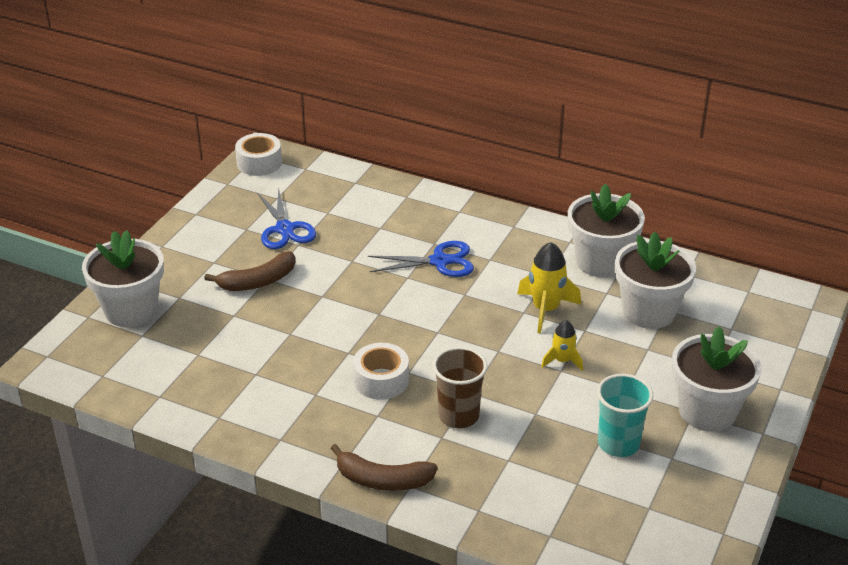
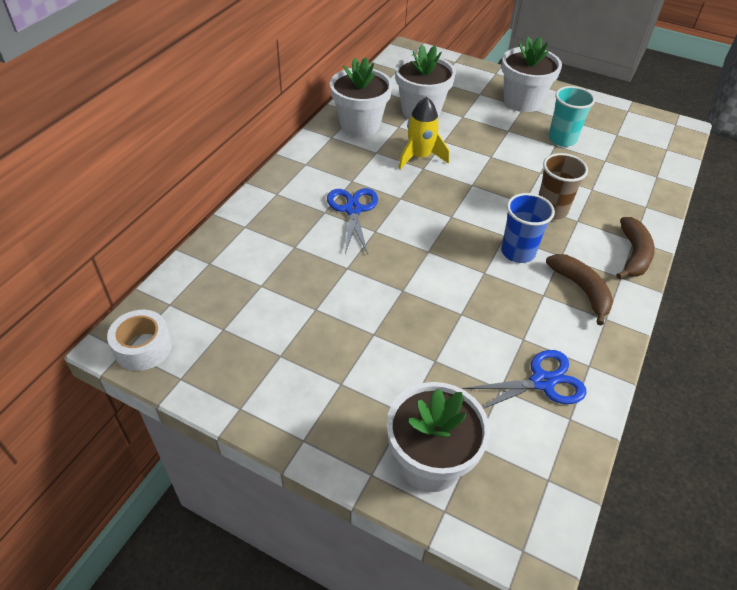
camera: 90 degrees left, 10 degrees up
brown banana [204,251,295,291] -> brown banana moved to [546,254,613,326]
blue scissors [257,188,316,249] -> blue scissors moved to [462,350,587,409]
white tape [353,343,409,400] -> blue cup [501,193,555,263]
yellow rocket [541,320,583,371] -> none

